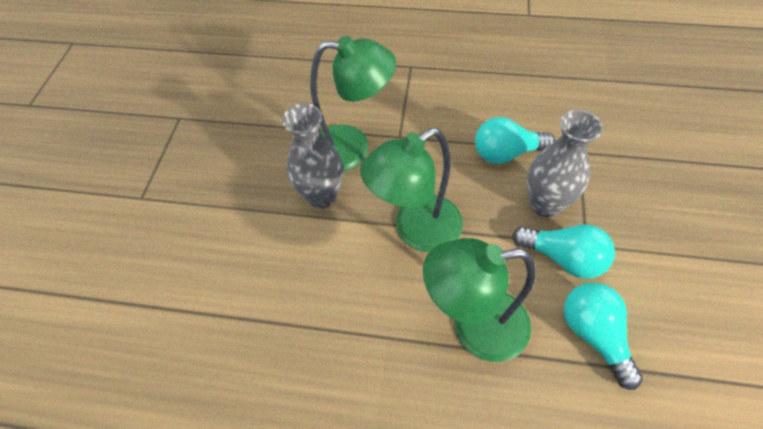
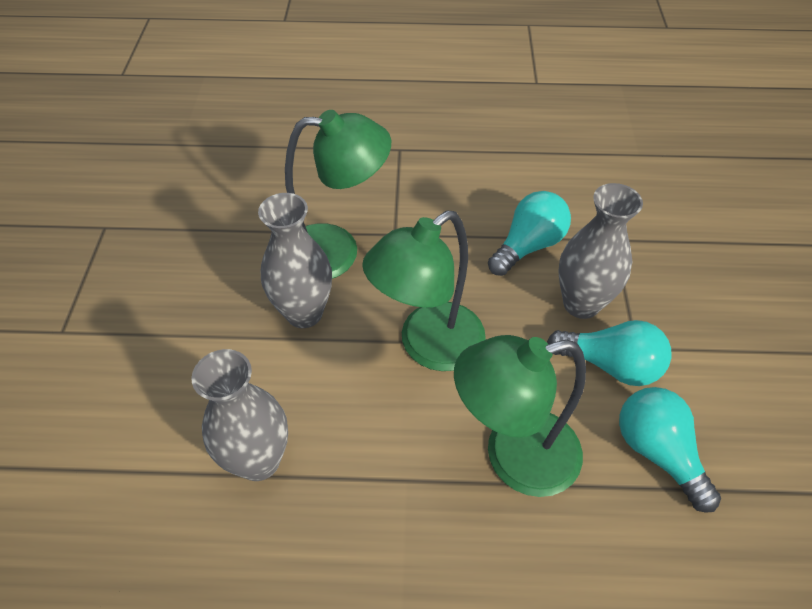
camera: 10 degrees left, 5 degrees down
turquoise light bulb [475,117,555,164] -> turquoise light bulb turned 150 degrees clockwise [488,191,571,276]
none -> grey vase [191,349,288,481]

